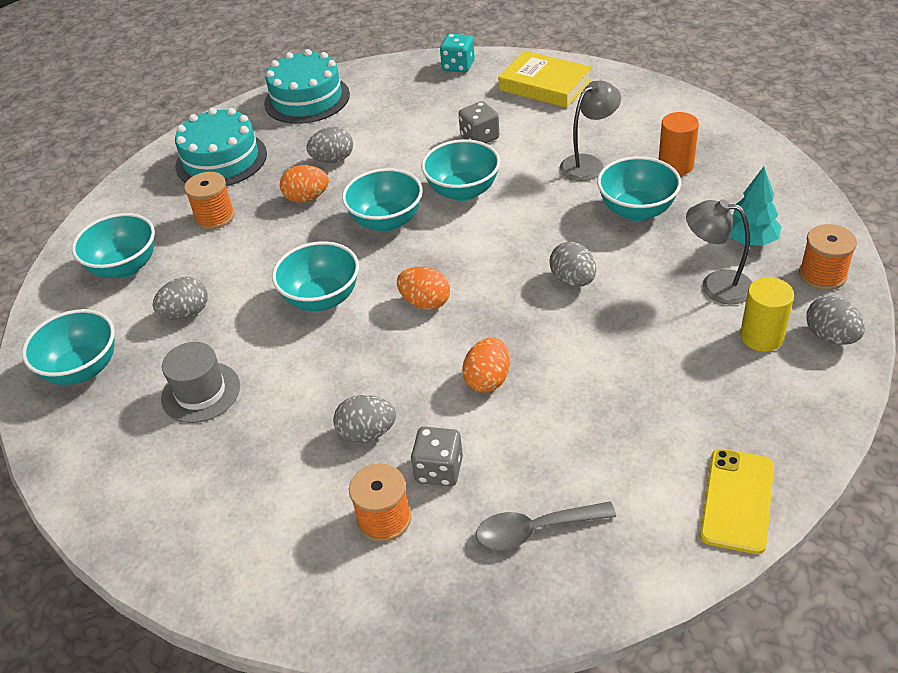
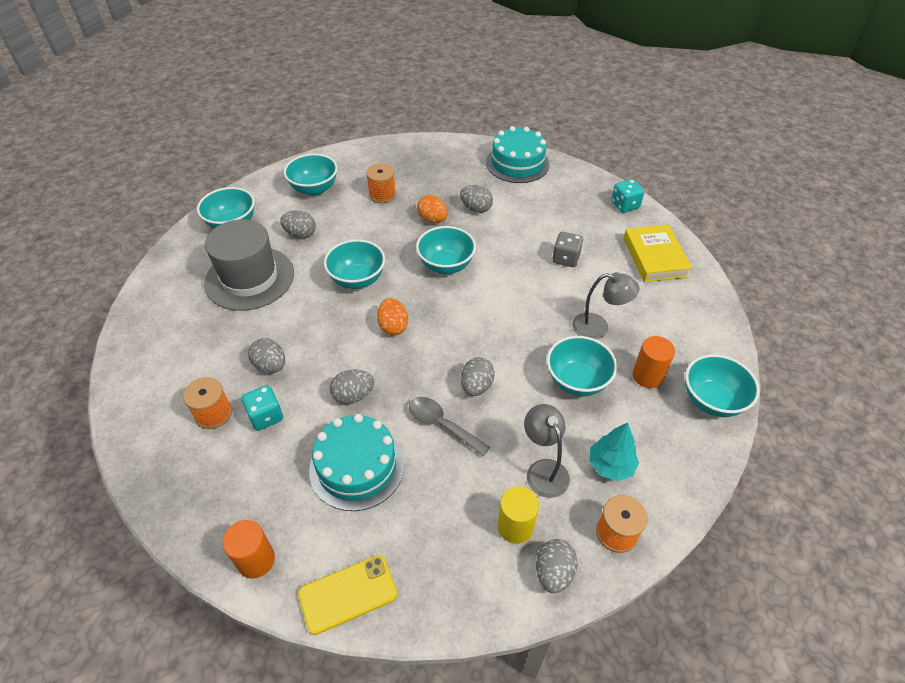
camera: 45 degrees right, 5 degrees up
grey hat [161,342,240,423] -> grey hat [204,219,294,311], size x1.73
turquoise cake [175,108,267,186] -> turquoise cake moved to [309,414,405,511]
grey dice [411,427,463,486] -> turquoise dice [241,385,283,431]
turquoise bowl [421,139,500,201] -> turquoise bowl moved to [685,354,760,417]
orange egg [462,337,510,393] -> grey egg [330,370,374,404]
grey spoon [476,502,616,550] -> grey spoon moved to [409,397,490,456]
none -> orange cylinder [222,520,275,579]

